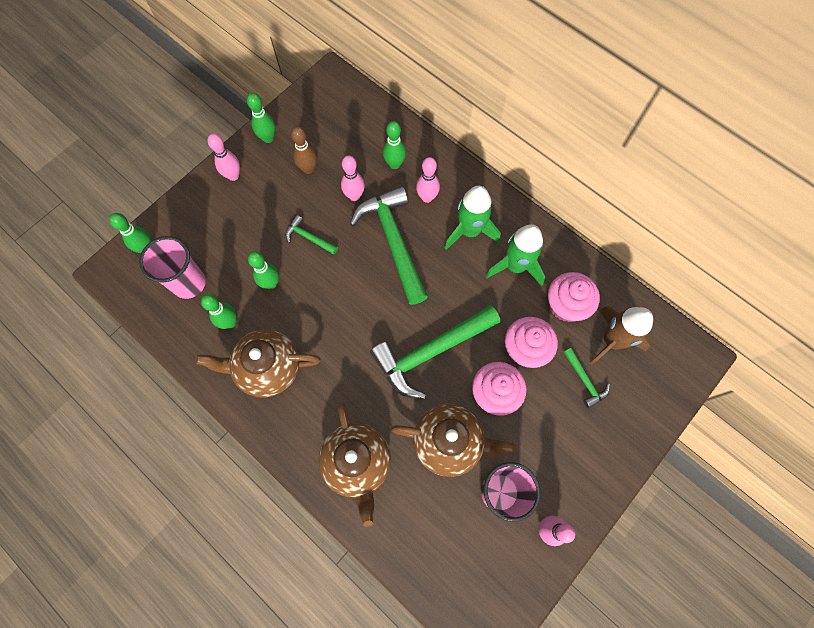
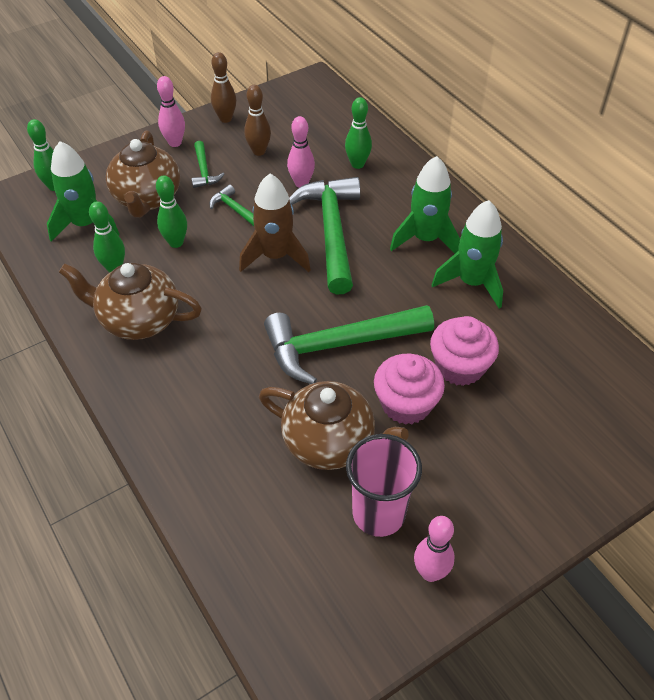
camera: 15 degrees right, 20 degrees down
pink cup [139,236,206,299] -> green rocket [47,141,120,241]
green bowling pin [247,93,275,143] -> brown bowling pin [211,52,237,123]
brown teapot [318,401,391,527] -> brown teapot moved to [106,131,180,217]
pink bowling pin [416,157,440,203] -> none
pink cupcake [548,272,600,322] -> none
green hammer [563,348,610,409] -> green hammer moved to [191,141,224,188]
brown rocket [590,306,653,365] -> brown rocket moved to [239,174,311,272]

